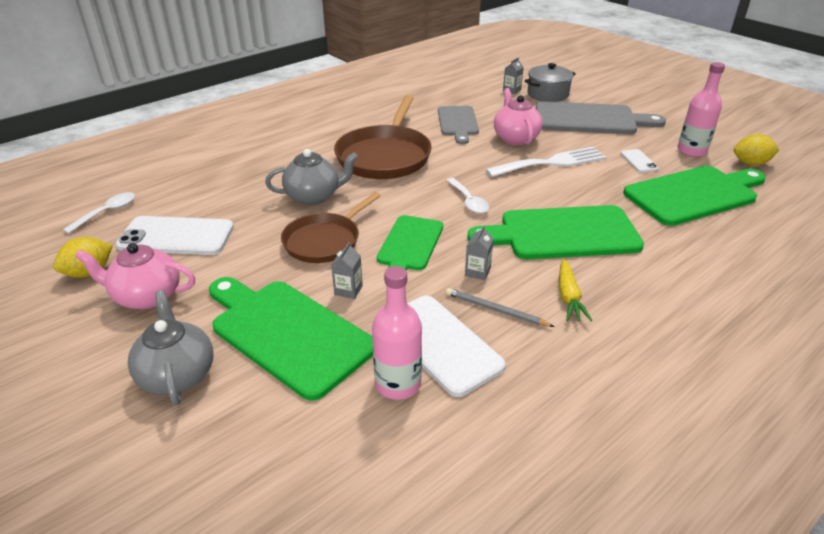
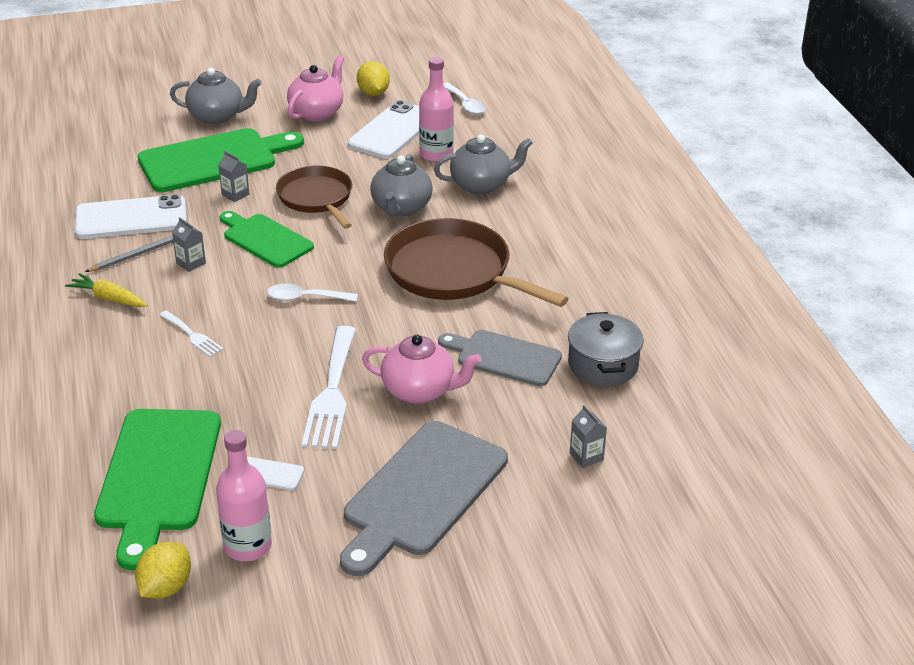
camera: 115 degrees right, 0 degrees up
pink bottle [372,266,422,399] -> pink bottle moved to [419,57,454,162]
green cutting board [467,205,644,259] -> white fork [160,310,224,357]
grey pot [525,63,575,102] -> grey pot moved to [568,312,644,386]
none -> grey teapot [434,135,533,194]

